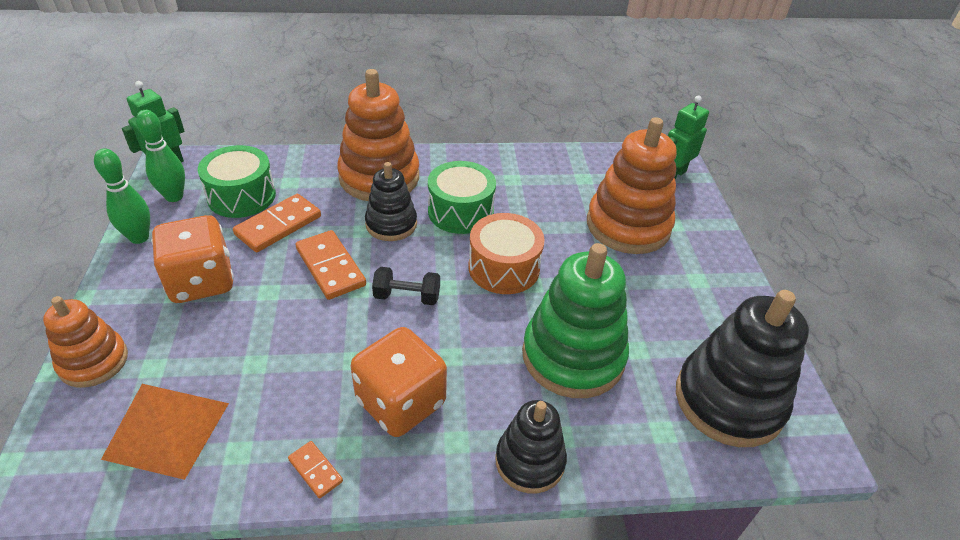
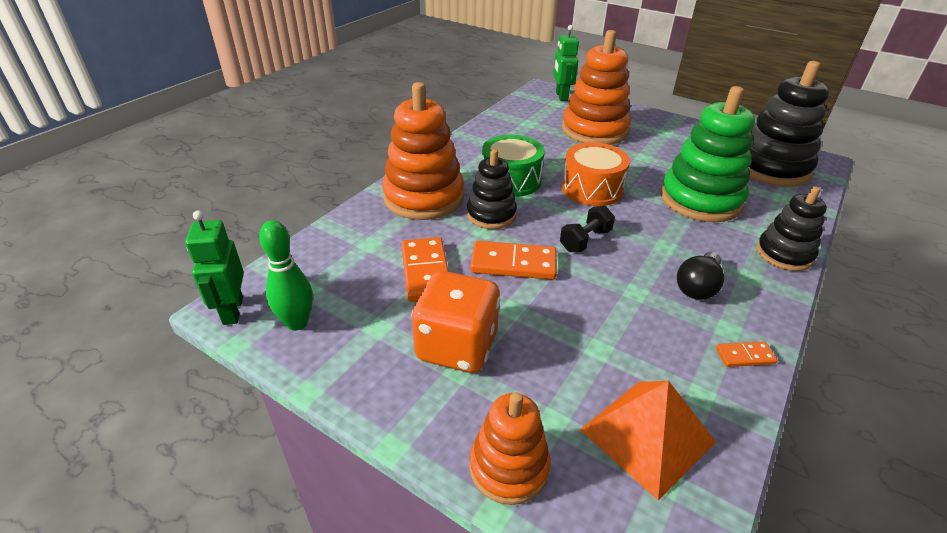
camera: 50 degrees left, 5 degrees down
green bowling pin [94,148,150,244] -> none
green drum [198,145,276,218] -> none
orange dice [351,327,447,437] -> black light bulb [677,252,724,300]

